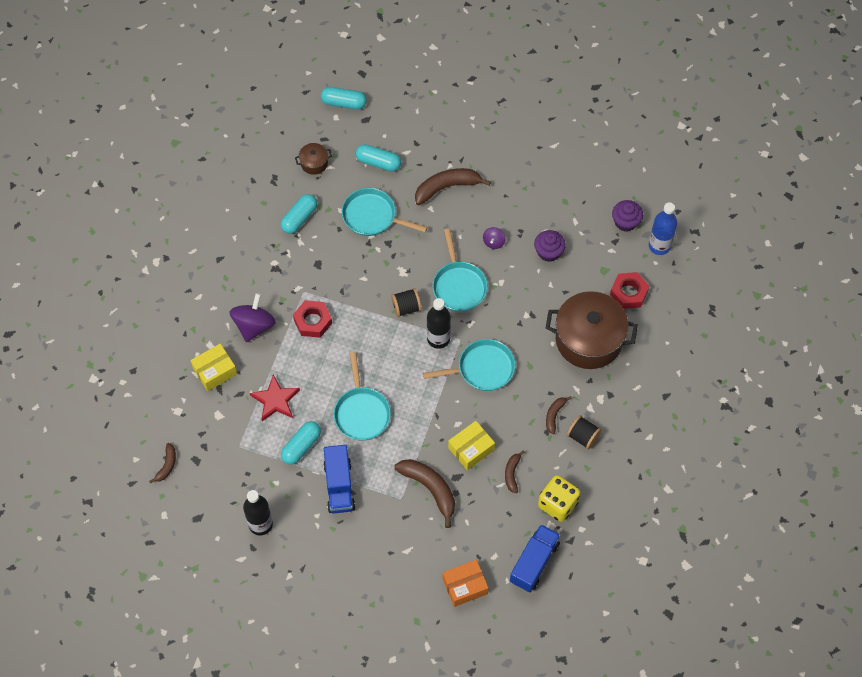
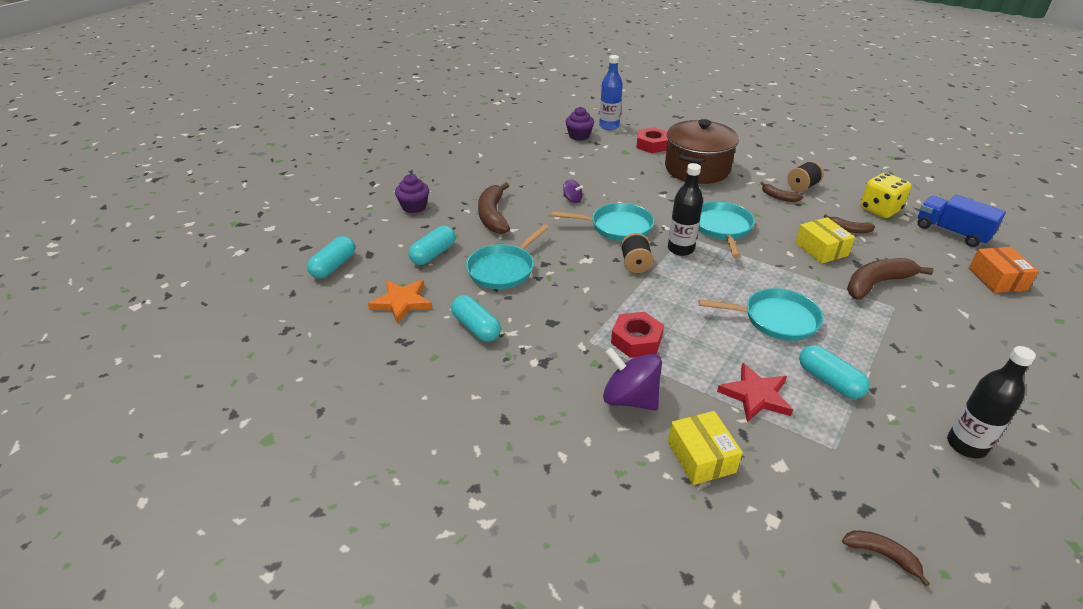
camera: 75 degrees left, 25 degrees down
brown pot [295,143,332,175] -> orange star [368,280,432,324]
blue truck [323,445,355,513] -> none
purple cupcake [534,230,566,262] -> purple cupcake moved to [395,174,429,213]

